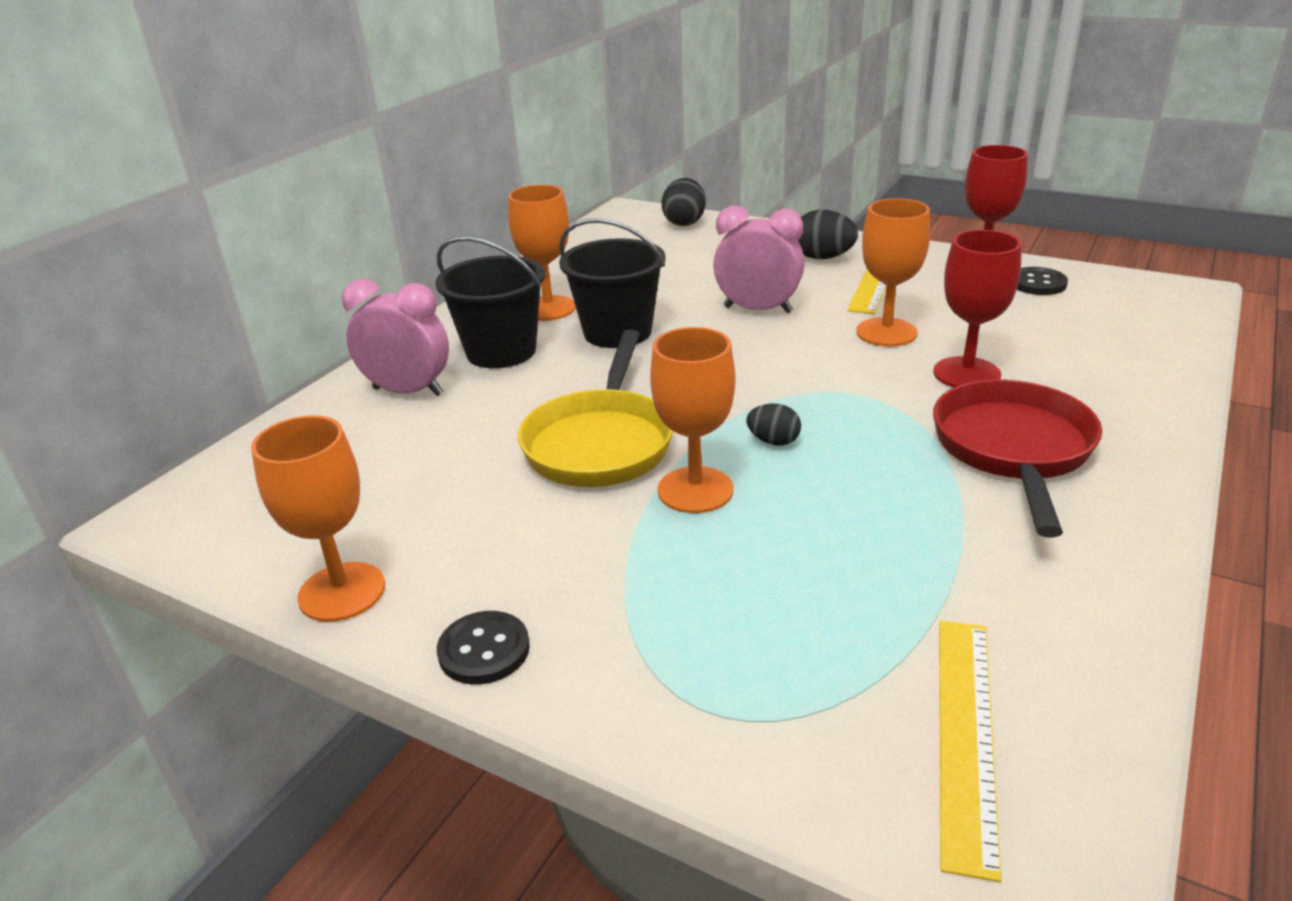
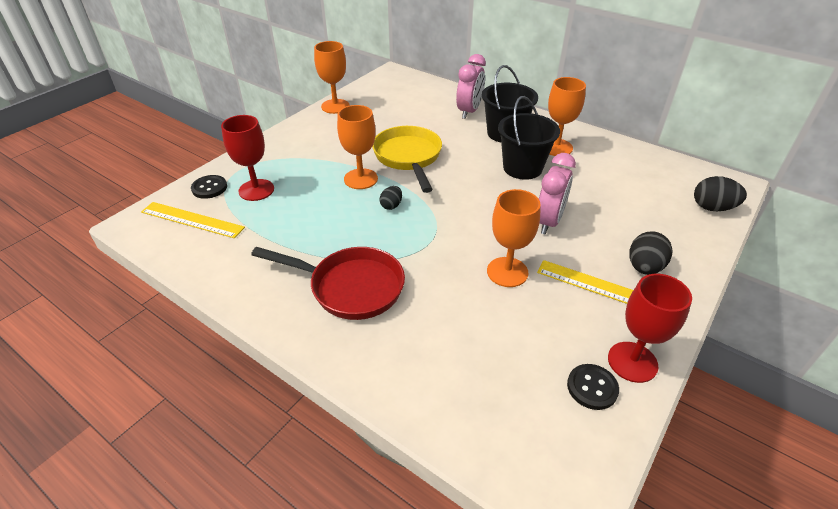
camera: 95 degrees right, 10 degrees up
black button [437,611,530,684] -> black button moved to [191,175,227,199]
yellow pan [518,330,673,487] -> yellow pan turned 60 degrees clockwise [372,126,442,193]
red goblet [933,230,1022,387] -> red goblet moved to [221,115,274,201]

